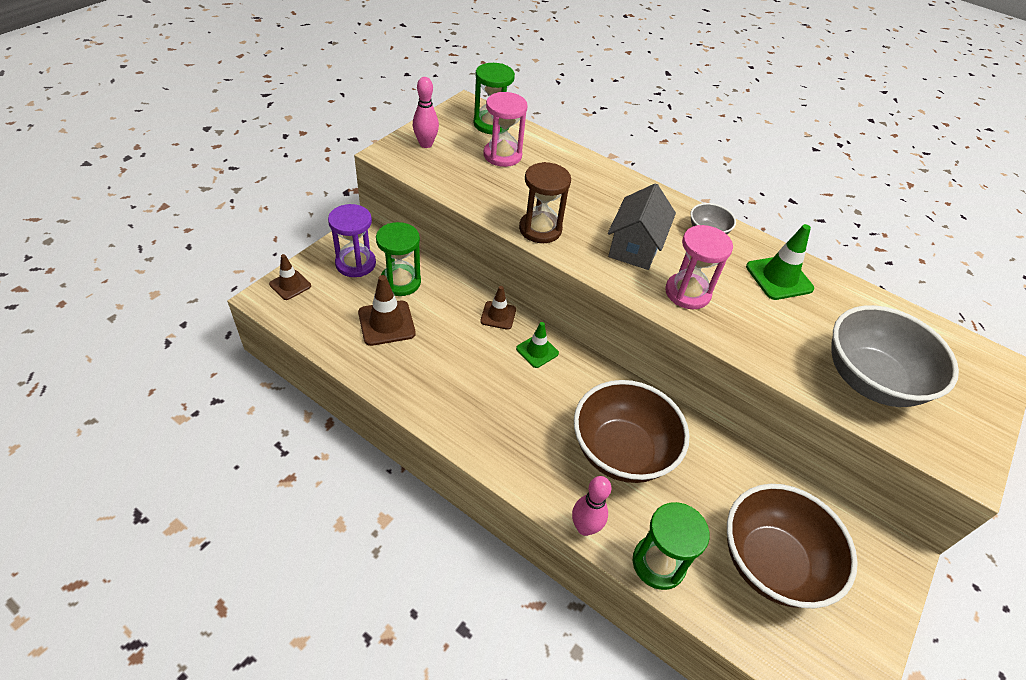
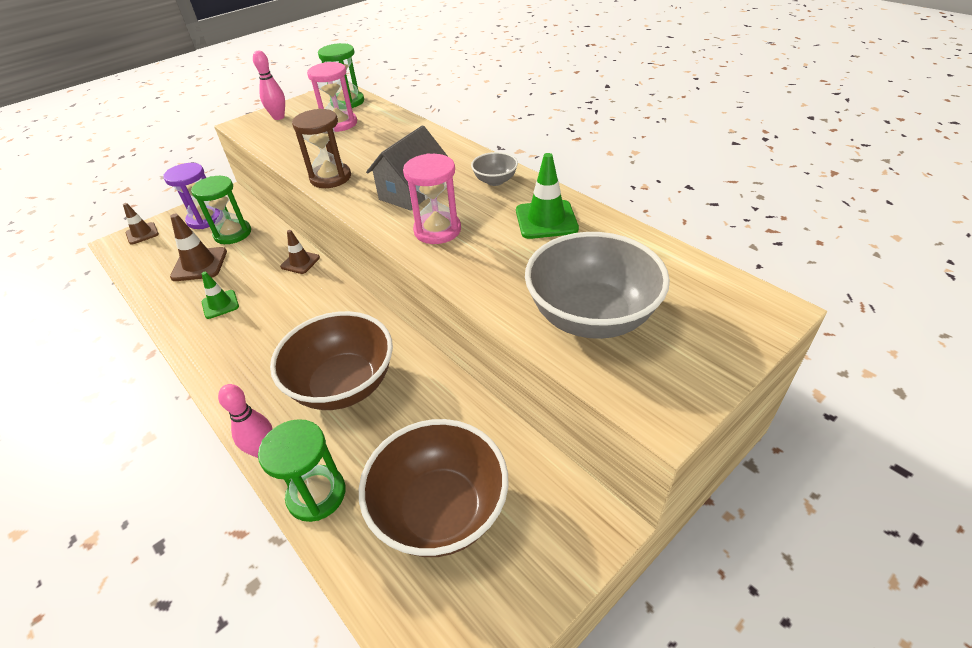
camera: 20 degrees right, 5 degrees down
green traffic cone [516,322,559,368] -> green traffic cone moved to [202,272,239,319]

